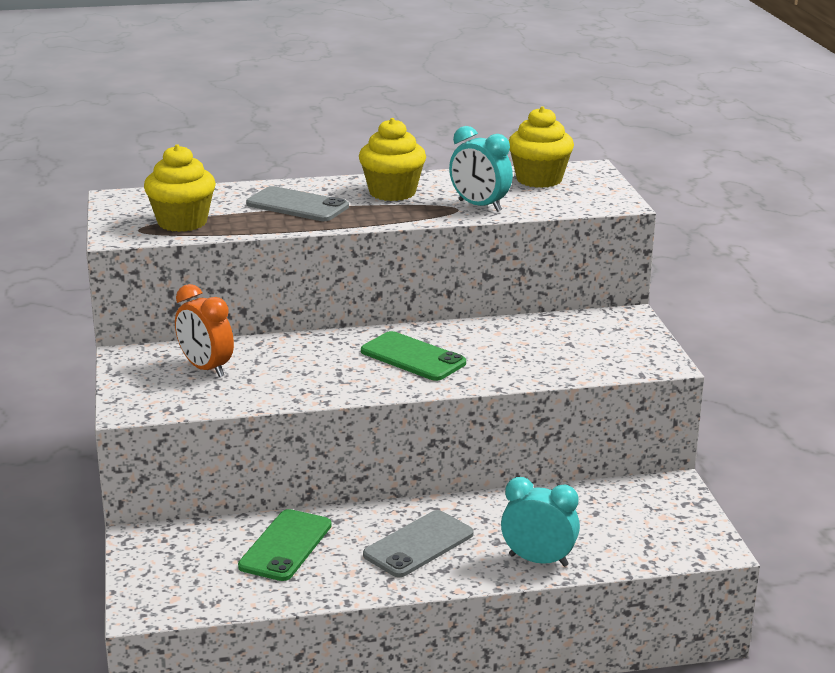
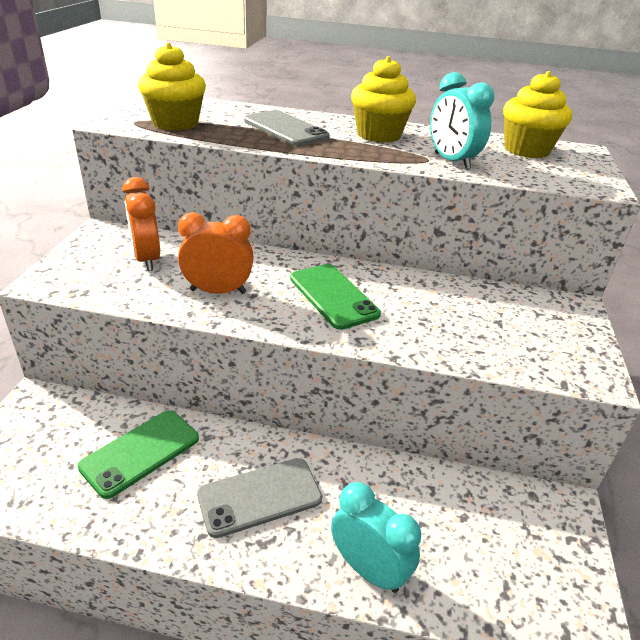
camera: 20 degrees right, 10 degrees up
none -> orange clock [178,212,254,294]

